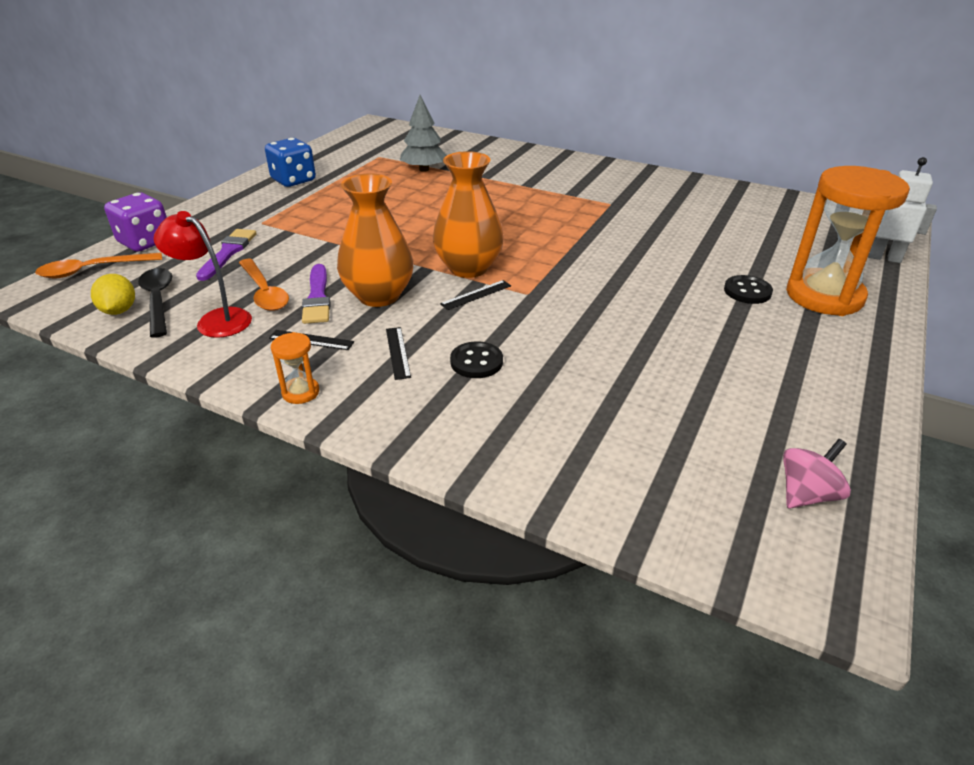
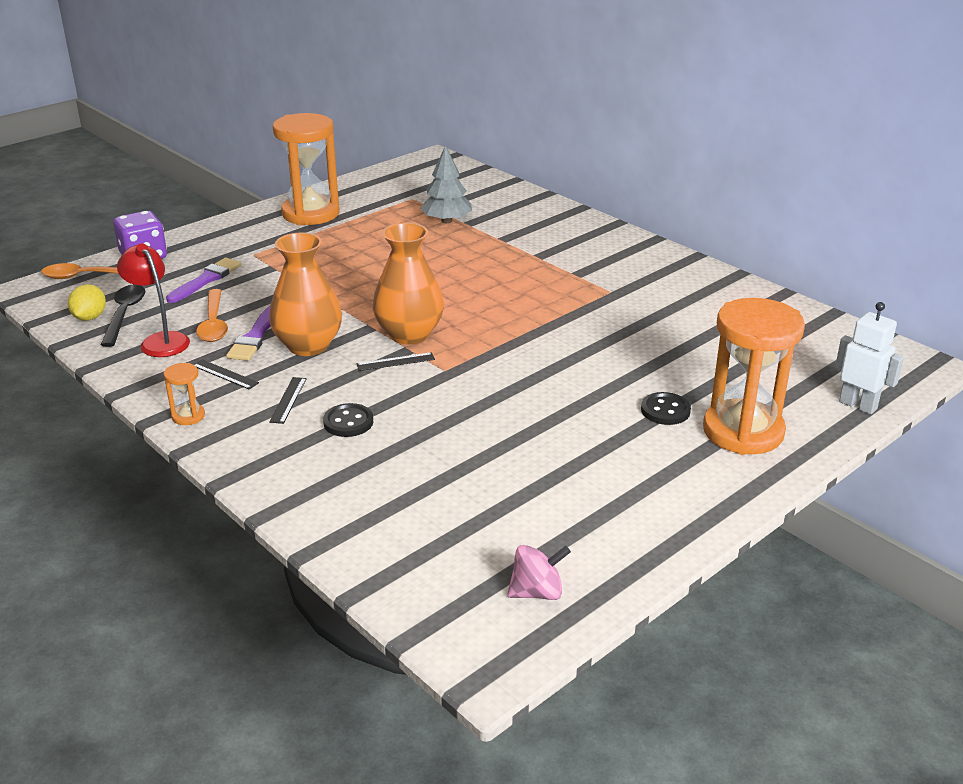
camera: 20 degrees right, 5 degrees down
blue dice [265,138,316,187] -> orange hourglass [273,113,340,225]

